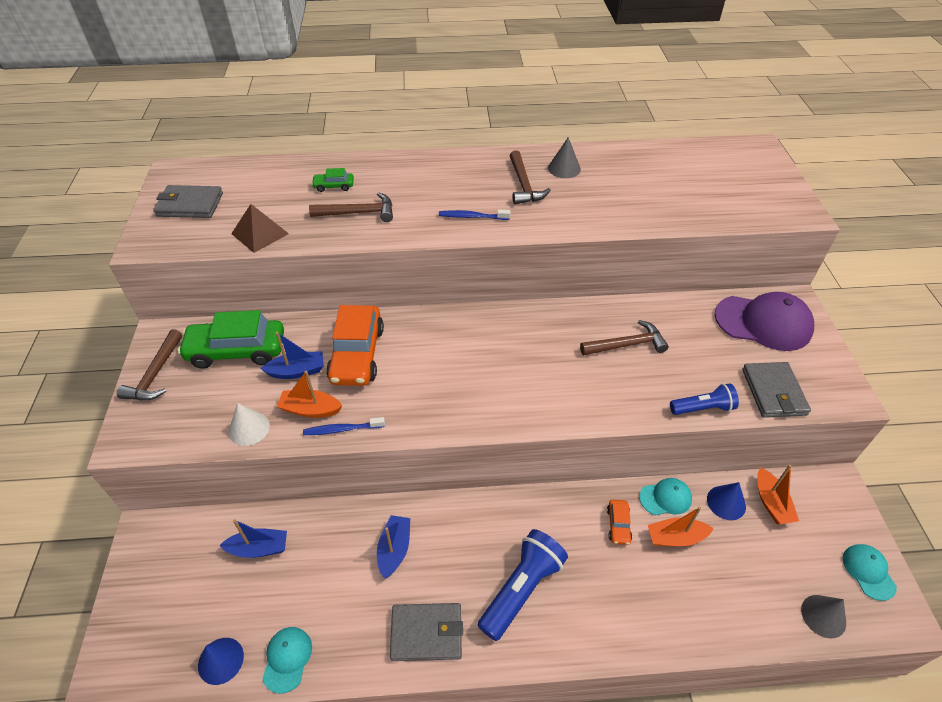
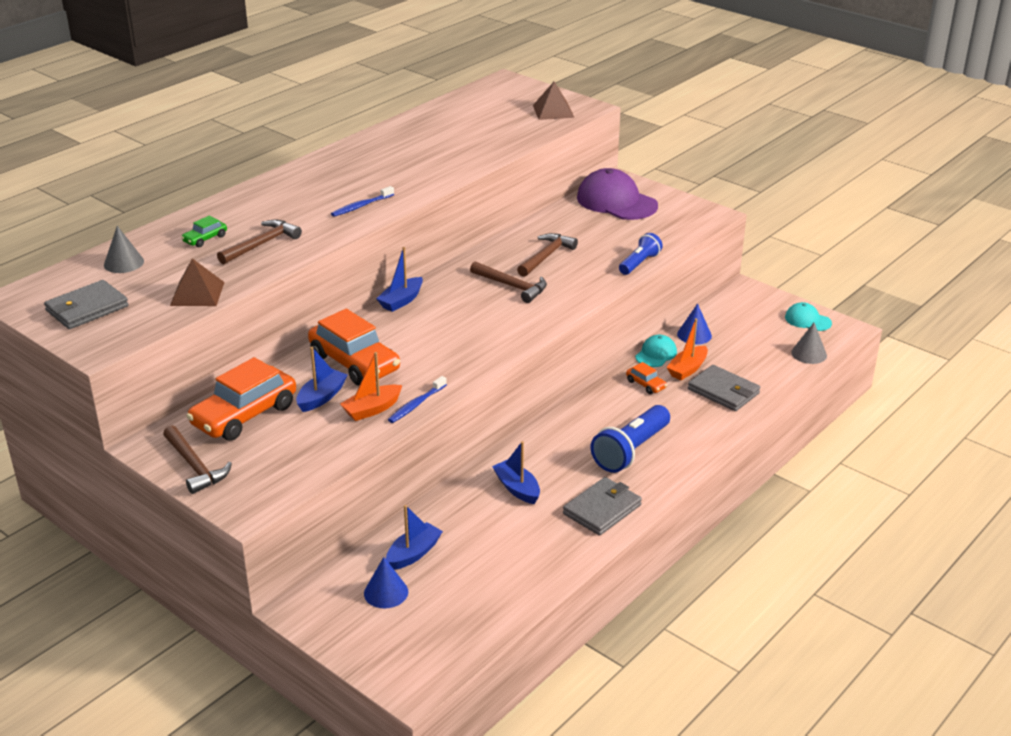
camera: 45 degrees left, 15 degrees down
green car [178,310,284,369] -> orange car [186,357,296,441]
blue cone [198,638,244,685] -> blue cone moved to [364,557,408,608]
white cone [229,403,270,446] -> none
turquoise cap [262,627,312,694] -> none
blue flashlight [478,529,568,641] -> blue flashlight turned 135 degrees counterclockwise [591,405,670,473]
brown hammer [510,150,551,204] -> brown hammer moved to [470,261,547,303]
grey cone [548,137,581,178] -> grey cone moved to [104,226,144,273]
purple cap [715,292,814,351] -> purple cap turned 105 degrees counterclockwise [577,168,658,220]
grey wallet [742,362,811,418] -> grey wallet moved to [688,365,761,411]
orange boat [757,465,799,524] -> none
none -> blue boat [376,247,423,312]
none -> brown pyramid [533,82,574,120]

